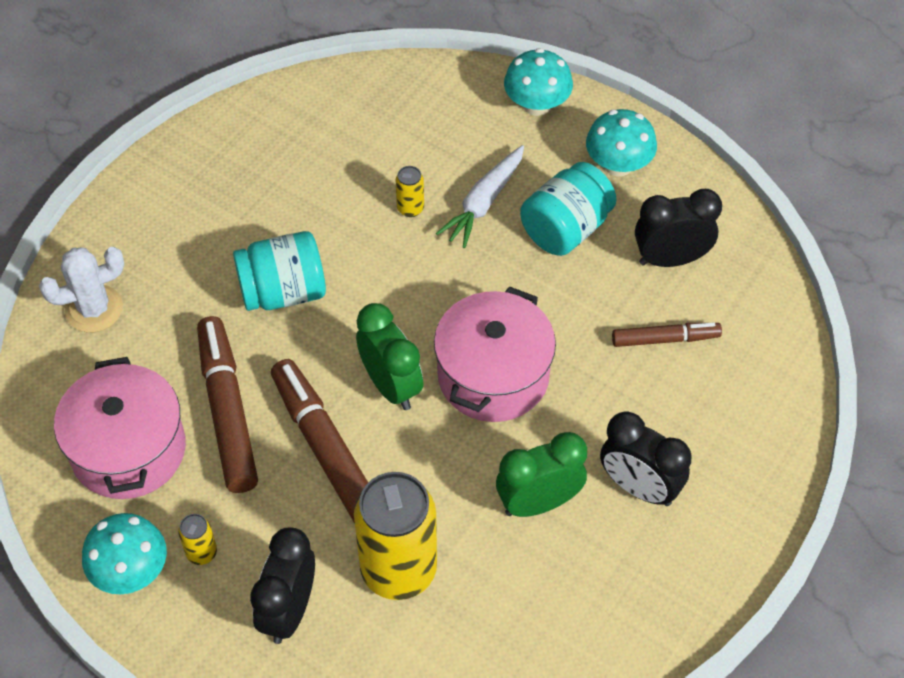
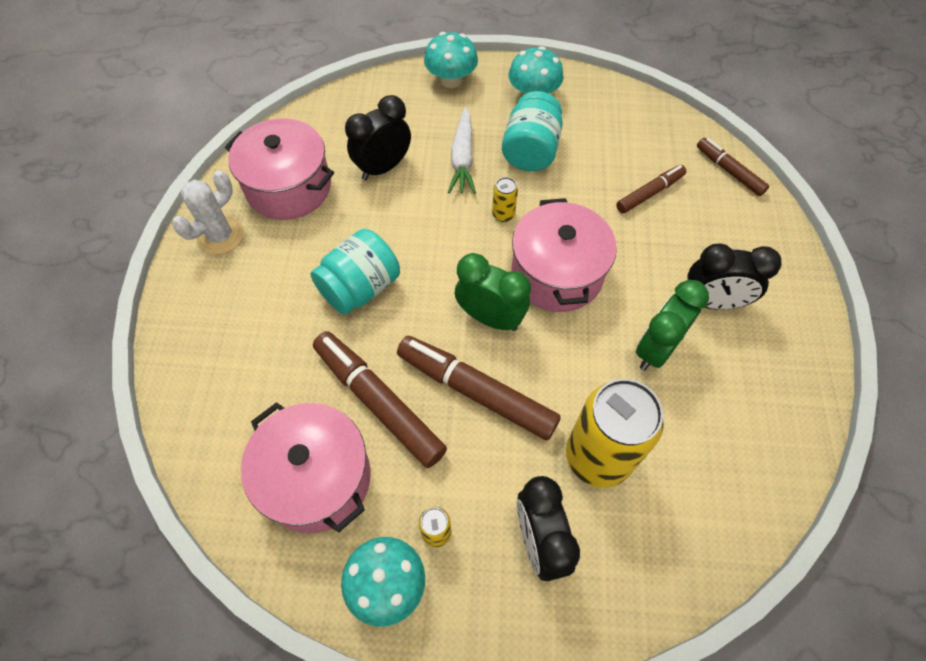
camera: 30 degrees left, 5 degrees up
white cactus [39,247,124,332] -> white cactus moved to [172,171,244,255]
yellow can [396,166,424,217] -> yellow can moved to [492,177,518,222]
black clock [635,189,722,267] -> black clock moved to [345,95,411,180]
none -> pink pot [225,118,334,220]
none -> brown marker [697,138,769,196]

